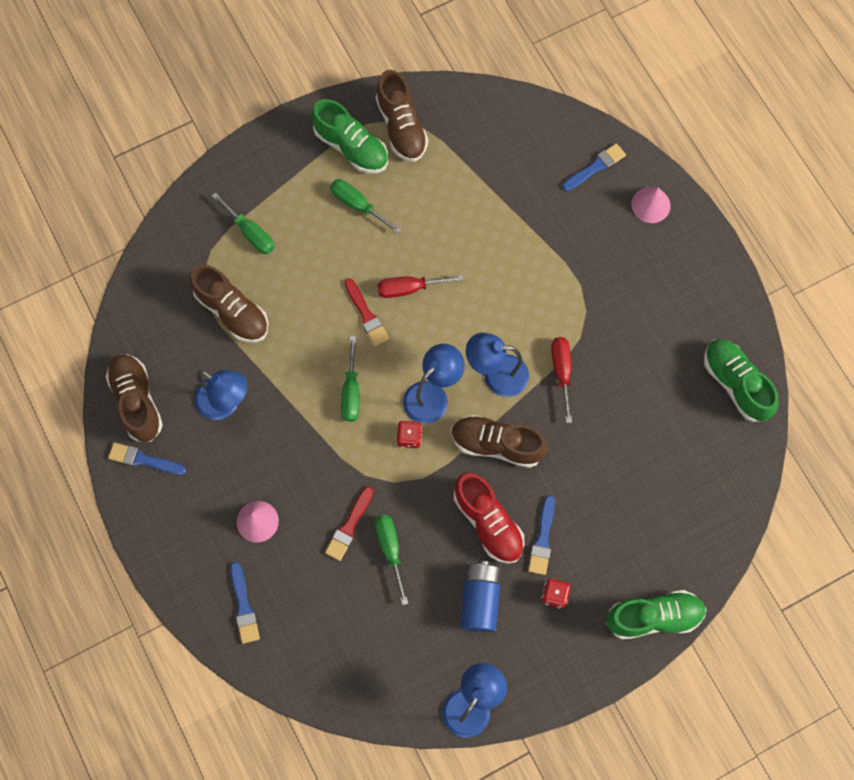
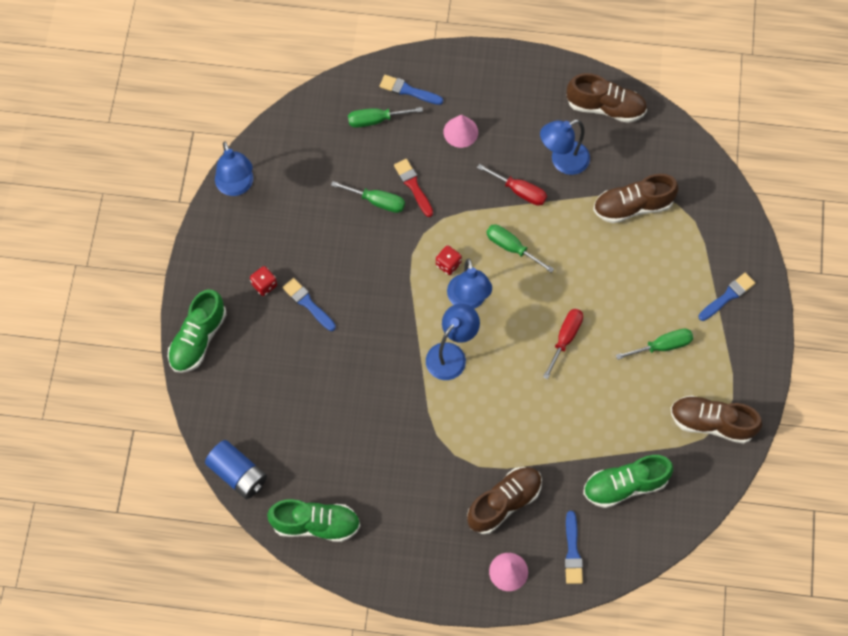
camera: 125 degrees right, 5 degrees down
blue brush [108,442,186,475] -> blue brush moved to [699,273,755,321]
green screwdriver [212,192,274,254] -> green screwdriver moved to [348,107,423,128]
green shoe [311,99,388,174] -> green shoe moved to [583,455,673,508]
red brush [344,278,389,346] -> none
brown shoe [451,415,548,468] -> brown shoe moved to [467,467,542,534]
red shoe [454,473,524,564] -> none
blue battery [460,561,501,632] -> blue battery moved to [205,440,267,499]
red screwdriver [551,337,572,423] -> red screwdriver moved to [477,164,547,206]

